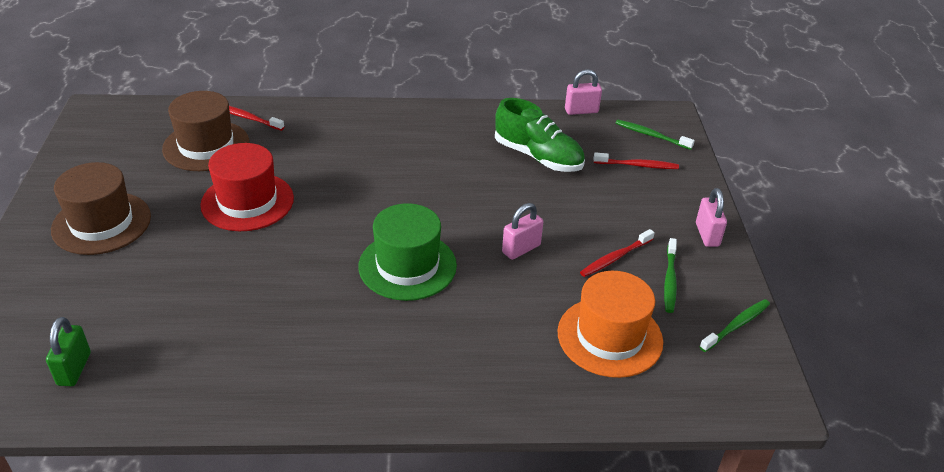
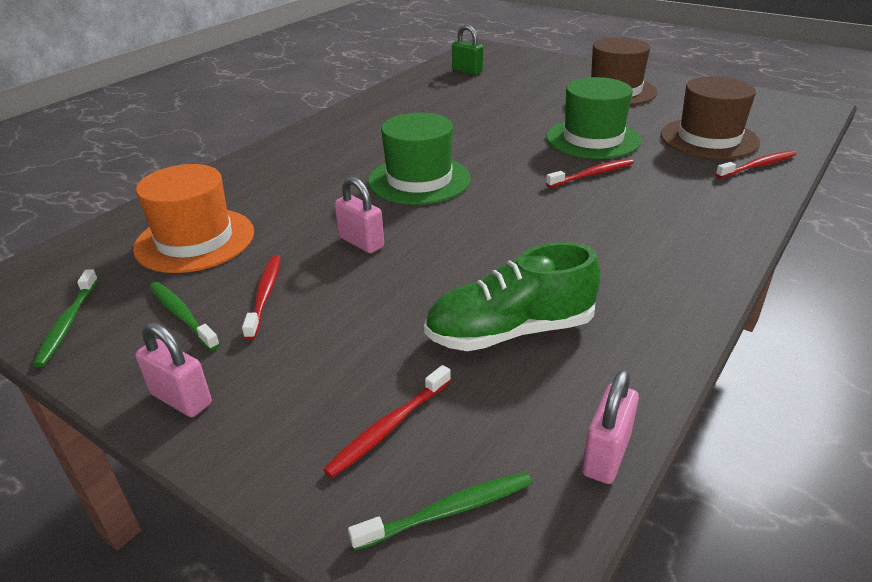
camera: 130 degrees right, 5 degrees down
red hat [200,143,294,231] -> green hat [546,77,642,159]
pink padlock [502,203,543,260] -> pink padlock turned 45 degrees counterclockwise [335,177,384,253]
none -> red toothbrush [546,159,634,187]

